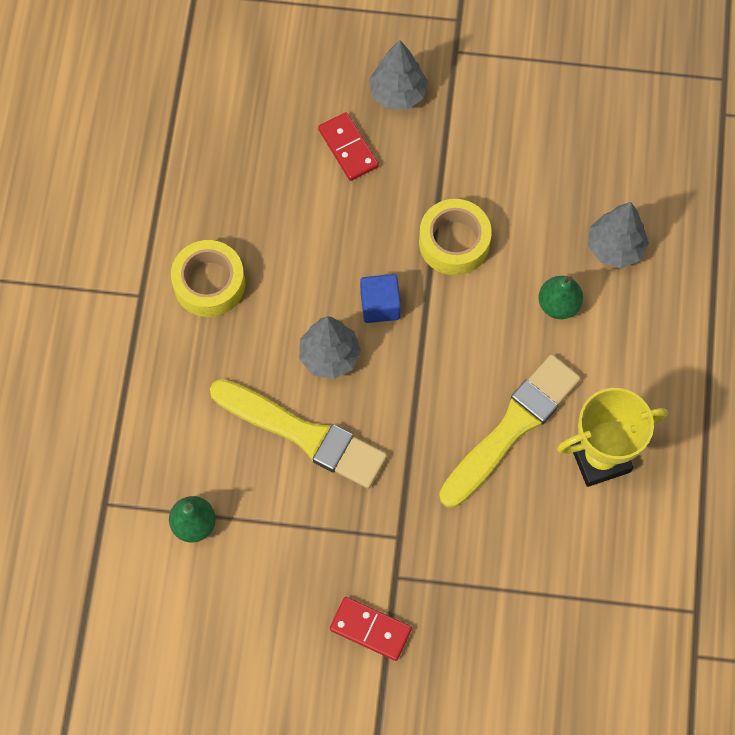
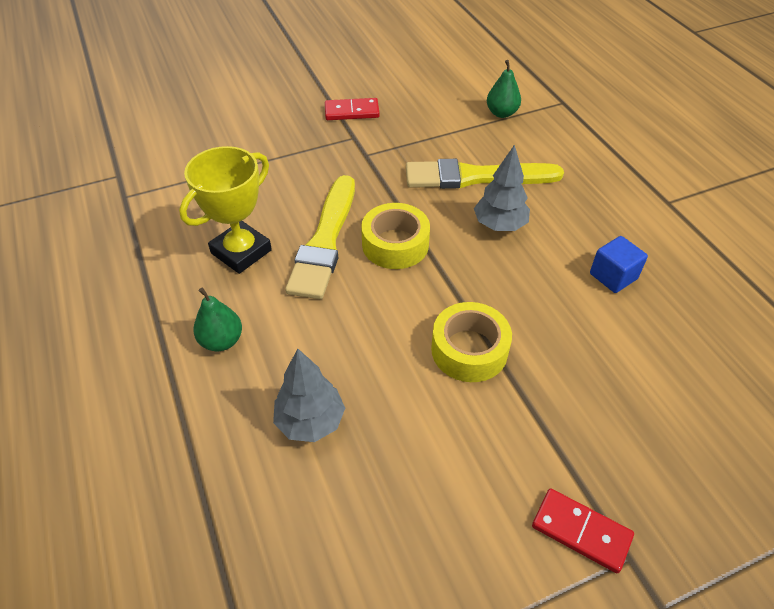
camera: 150 degrees right, 20 degrees down
yellow tape [171,240,245,317] -> yellow tape moved to [361,203,430,269]
red domino [318,112,379,181] -> red domino moved to [532,489,634,573]
blue cube [360,274,401,323] -> blue cube moved to [590,236,648,293]
grey tree [369,40,428,110] -> none
green pear [538,276,583,319] -> green pear moved to [193,288,242,351]

